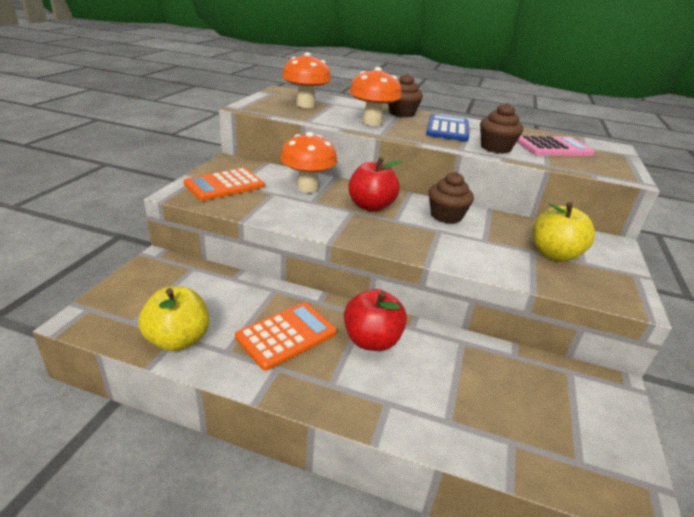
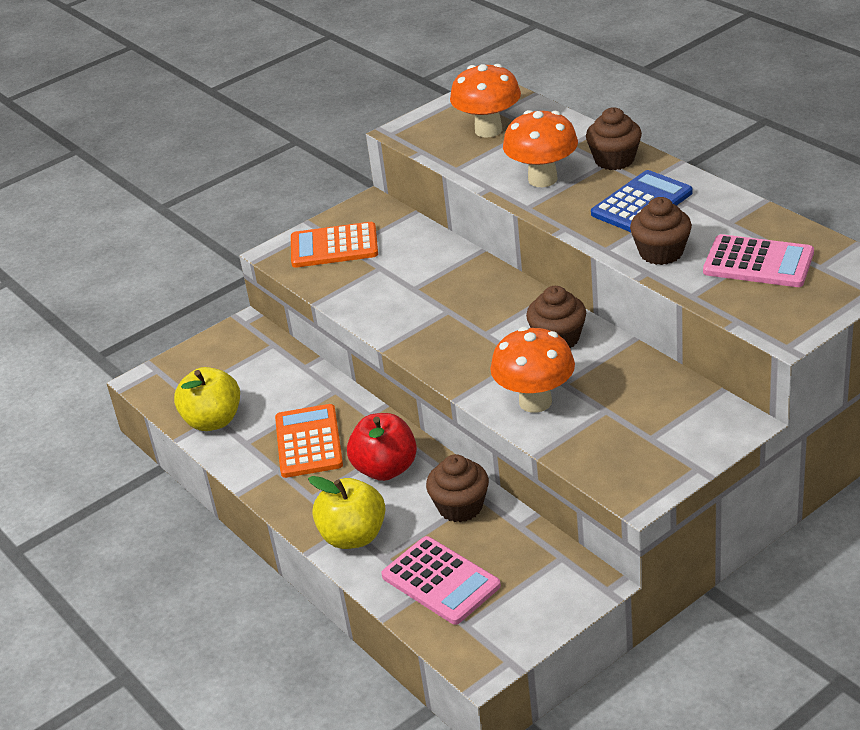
camera: 40 degrees right, 5 degrees up
orange calculator [235,302,337,371] -> orange calculator turned 90 degrees counterclockwise [275,404,343,478]
orange mushroom [280,132,337,193] -> orange mushroom moved to [490,327,575,413]
red apple [348,157,403,212] -> none
yellow apple [533,202,595,262] -> yellow apple moved to [308,476,385,549]
none -> pink calculator [381,536,501,625]
none -> brown cupcake [426,454,489,522]

